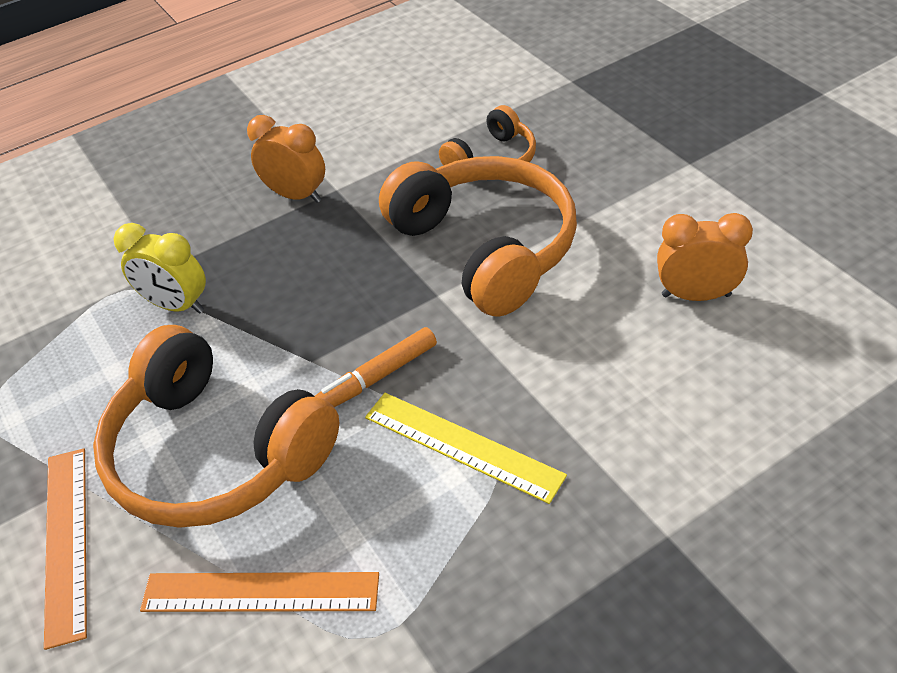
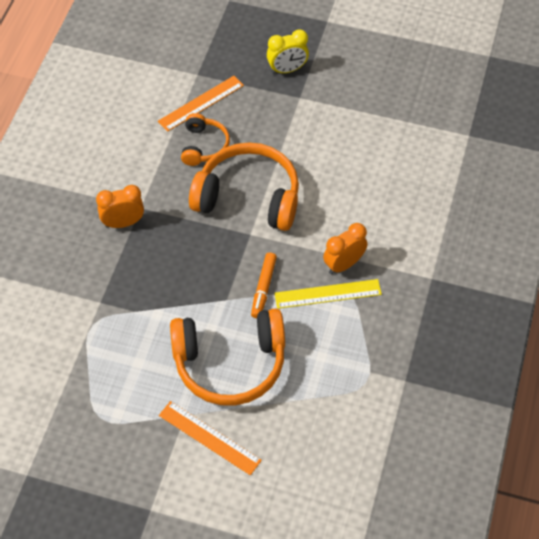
camera: 45 degrees left, 10 degrees up
yellow clock [113,223,206,314] -> yellow clock moved to [267,29,309,74]
orange ruler [140,572,379,612] -> orange ruler moved to [158,76,244,132]
orange clock [657,213,753,301] -> orange clock moved to [323,223,367,274]

